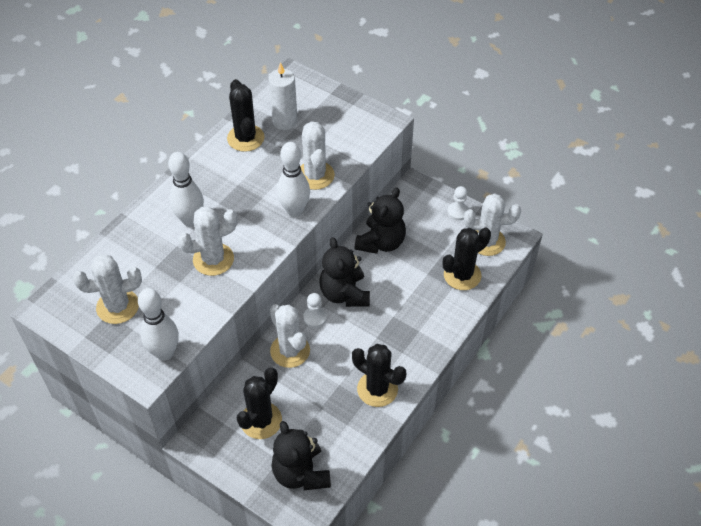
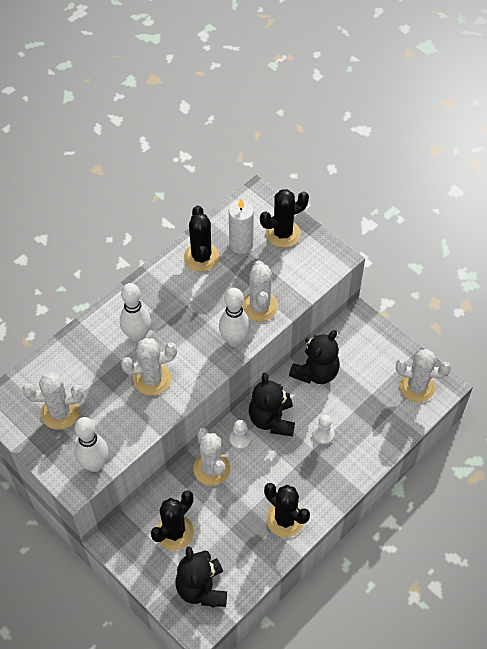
camera: 10 degrees right, 5 degrees up
black cactus [443,227,491,290] -> black cactus moved to [260,189,309,248]
white pawn [448,186,469,220] -> white pawn moved to [313,415,334,445]

